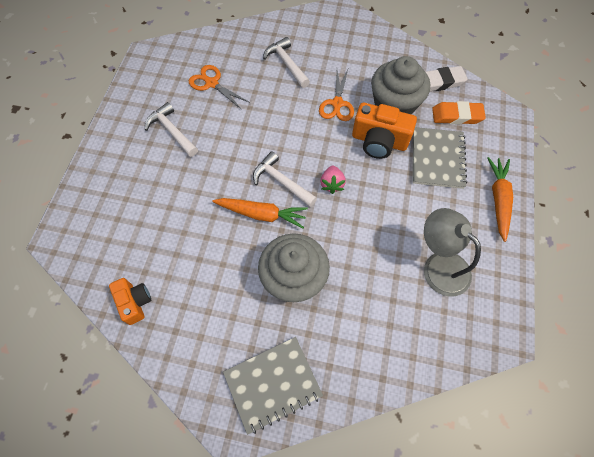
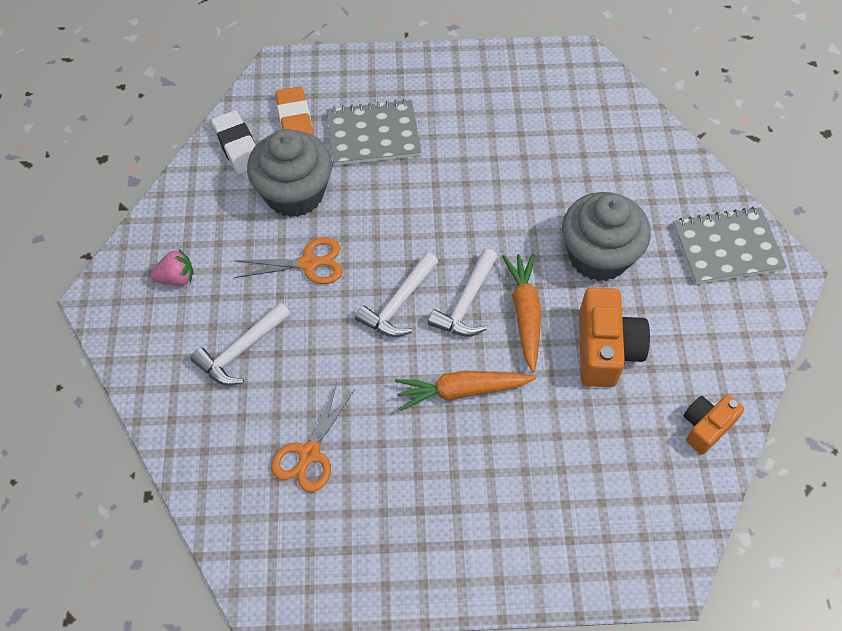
camera: 105 degrees left, 5 degrees down
white hammer [145,102,198,157] -> white hammer moved to [355,252,438,337]
grey notebook [223,337,323,435] -> grey notebook turned 60 degrees counterclockwise [673,207,787,284]
pink strawberry [320,166,346,194] -> pink strawberry moved to [151,248,194,286]
orange camera [352,103,417,159] -> orange camera moved to [579,287,650,387]
grey lamp [424,208,481,297] -> none
orange carrot [487,157,513,242] -> orange carrot moved to [395,371,536,411]

